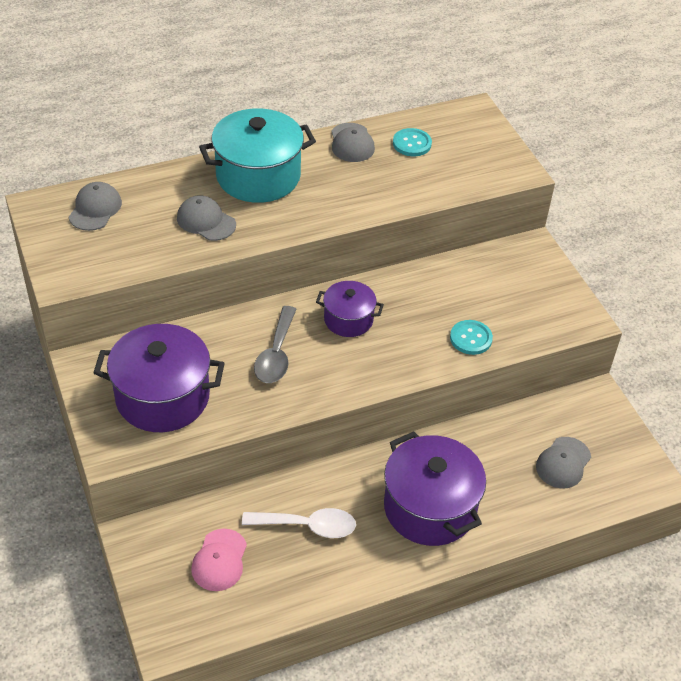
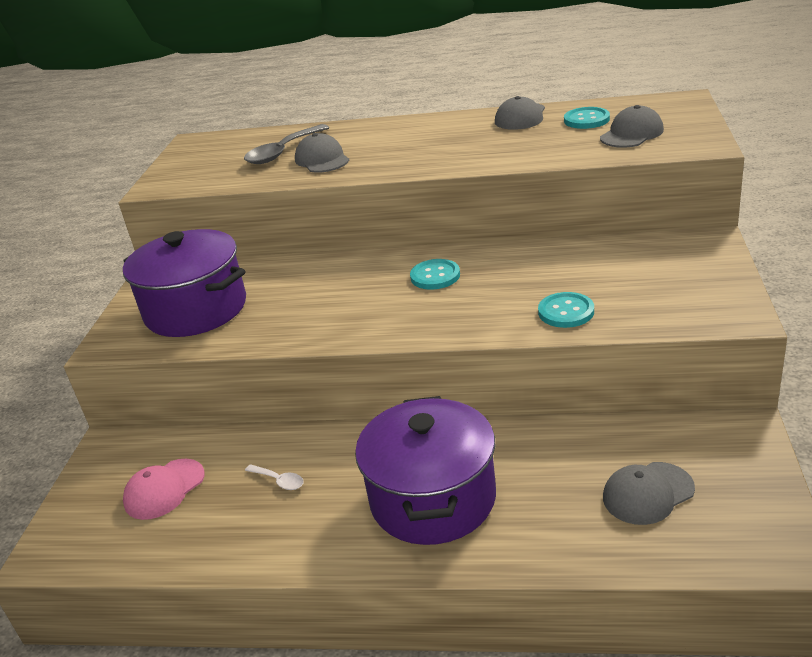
camera: 35 degrees right, 15 degrees down
grey cap [69,182,122,231] -> grey cap moved to [600,105,664,148]
turquoise pot [199,108,316,203] -> none
white spoon [242,508,356,538] -> white spoon [245,464,304,490], size x0.50
grey spoon [254,306,297,383] -> grey spoon moved to [244,124,329,164]
purple pot [316,281,384,337] -> turquoise button [410,259,460,290]

